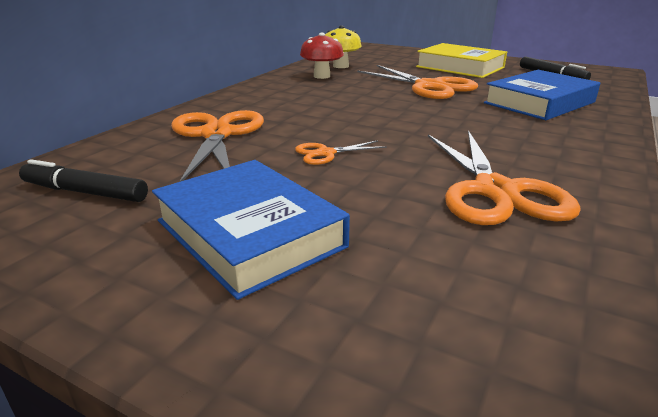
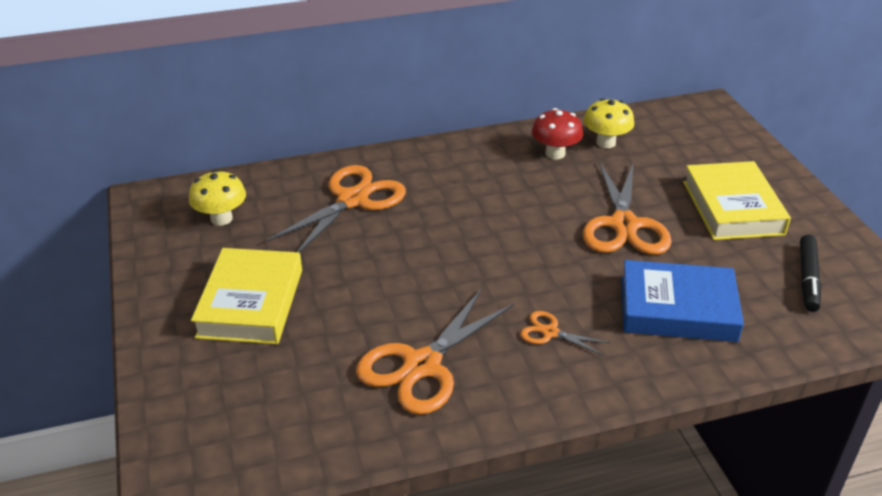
camera: 45 degrees right, 10 degrees up
black marker [19,159,148,202] -> yellow mushroom [189,170,246,226]
blue book [152,160,350,300] -> yellow book [191,248,302,344]
orange scissors [295,140,387,165] -> orange scissors moved to [520,311,610,356]

